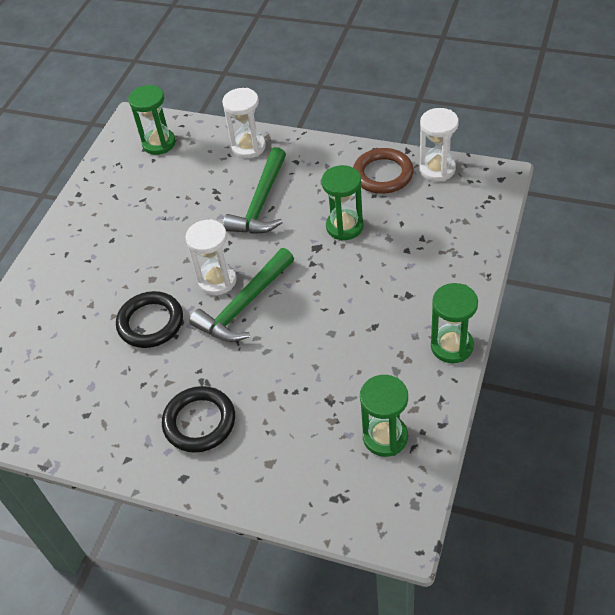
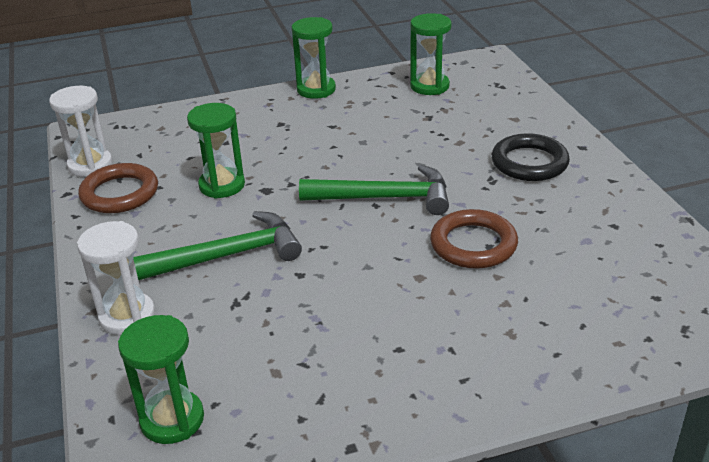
camera: 130 degrees left, 15 degrees down
black ring [116,291,183,348] -> brown ring [430,209,518,269]
white hourglass [185,219,237,295] -> none

